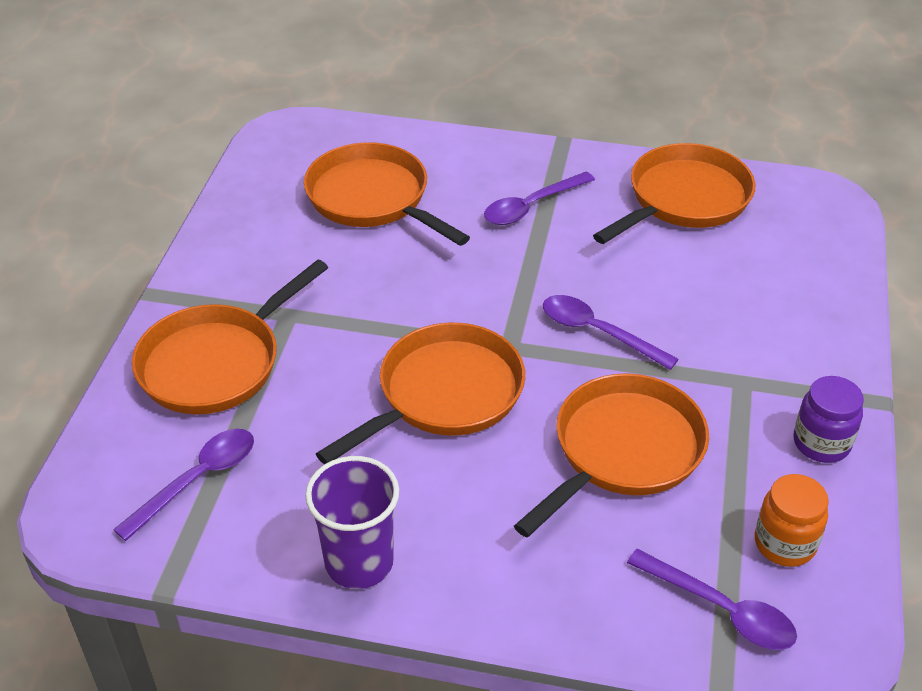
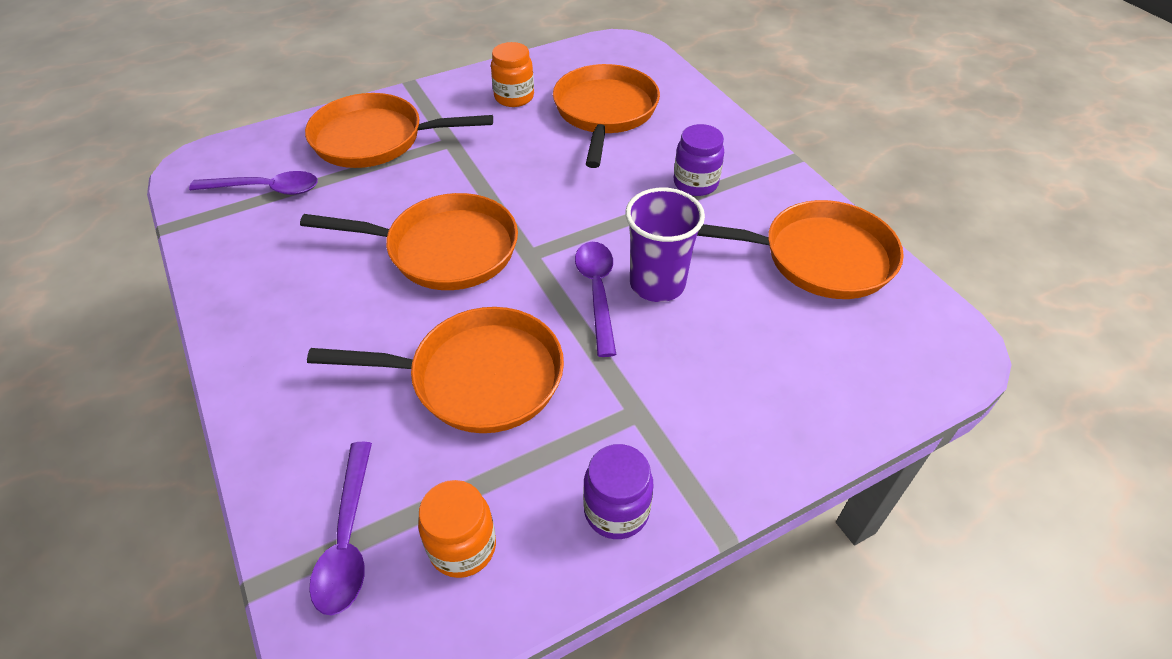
camera: 50 degrees right, 5 degrees up
purple cup [305,456,399,589] -> purple cup moved to [625,188,705,302]
purple spoon [484,172,595,225] -> purple jar [674,124,724,196]
none -> orange jar [491,42,534,107]

